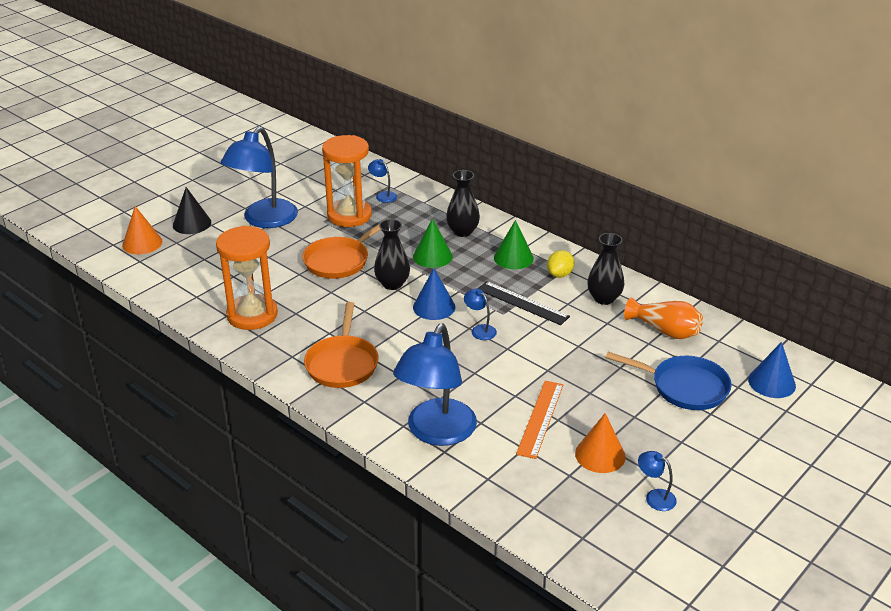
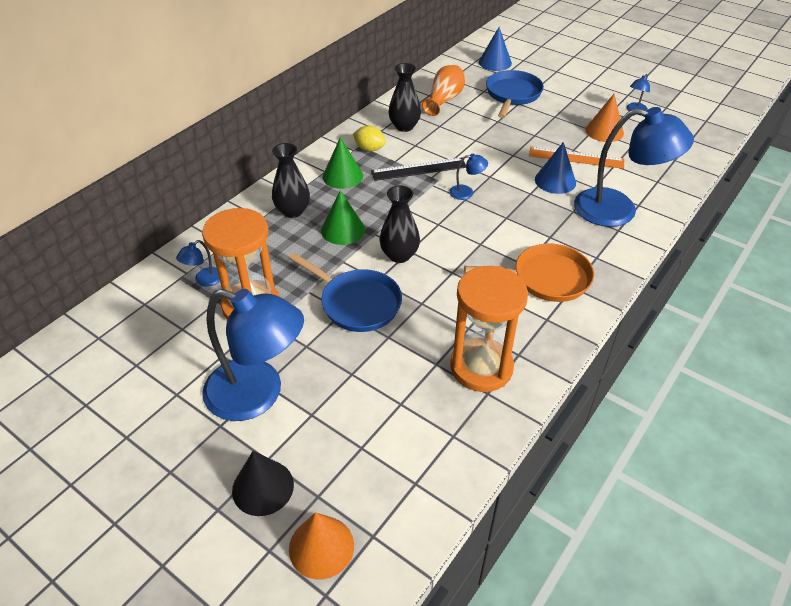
camera: 95 degrees left, 10 degrees up
orange pan [302,219,387,279] -> blue pan [289,253,402,332]
blue cone [413,268,455,320] -> blue cone moved to [535,142,576,194]
blue lamp [464,289,497,340] -> blue lamp turned 135 degrees counterclockwise [449,154,488,200]
black ruler [477,281,570,325] -> black ruler turned 45 degrees clockwise [371,158,466,181]

